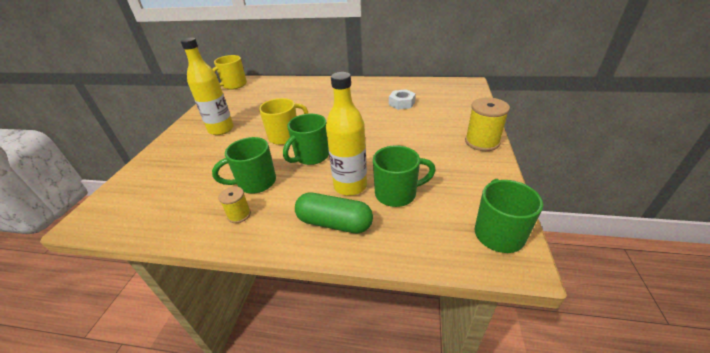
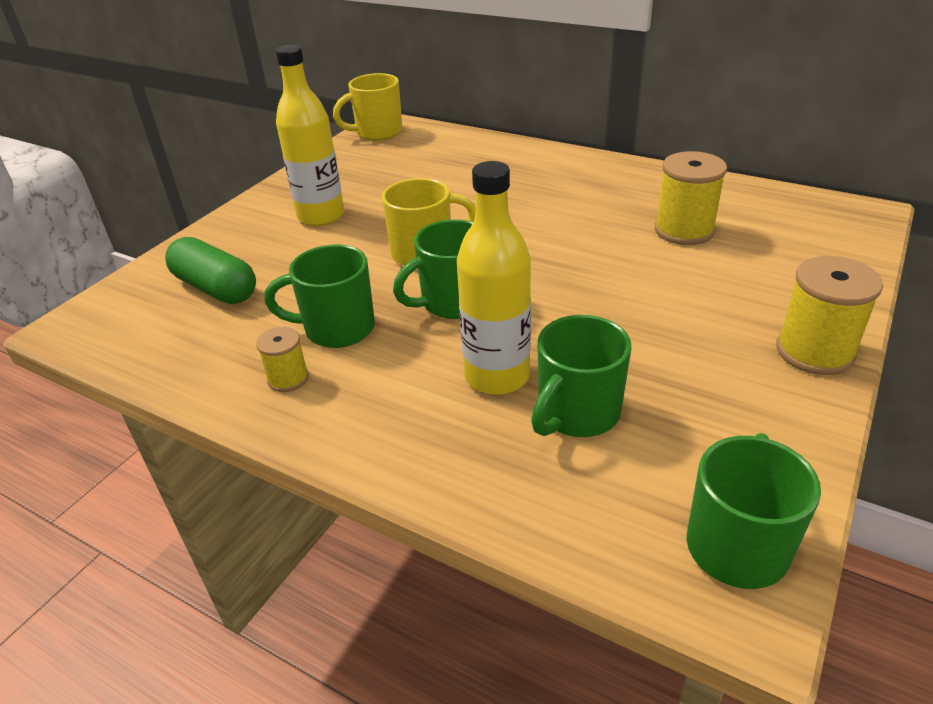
camera: 20 degrees right, 0 degrees up
green capsule [295,193,373,233] -> green capsule moved to [165,237,256,304]
green mug [373,145,436,207] -> green mug turned 120 degrees clockwise [531,315,632,437]
white nut [389,89,416,110] -> yellow spool [655,151,727,245]

